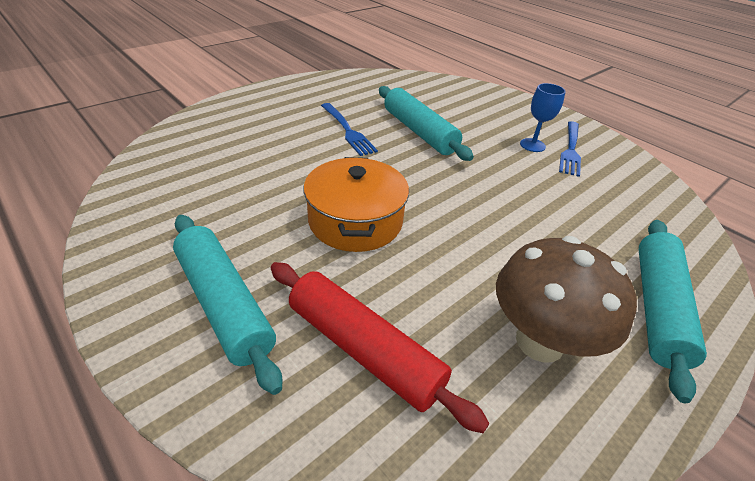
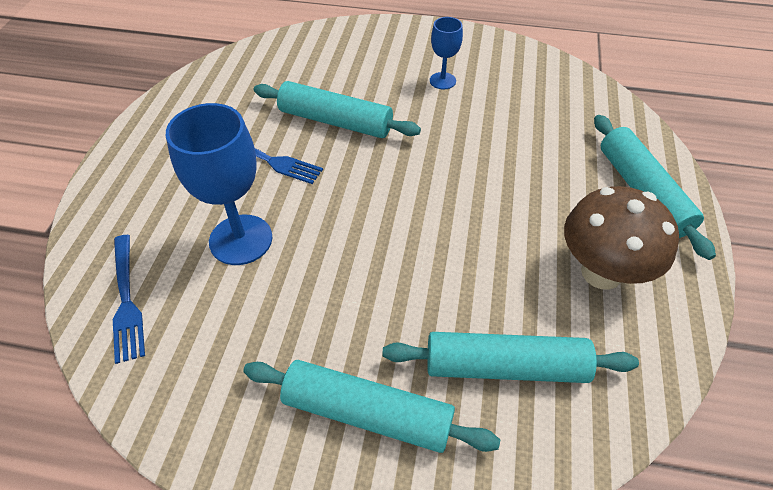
camera: 35 degrees left, 10 degrees up
red rolling pin [270,262,490,433] -> turquoise rolling pin [383,332,639,383]
orange pot [303,157,409,252] -> none
blue fork [559,121,581,177] -> blue fork moved to [113,235,145,364]
none -> blue goblet [166,103,272,265]

